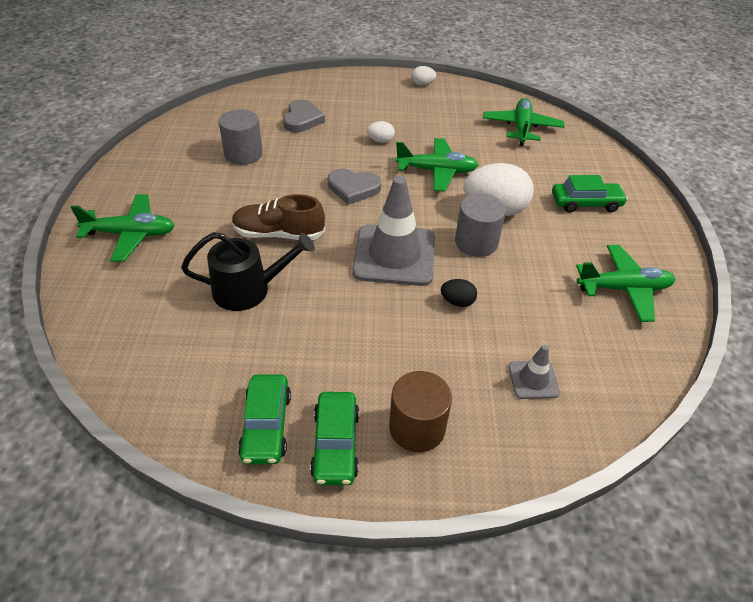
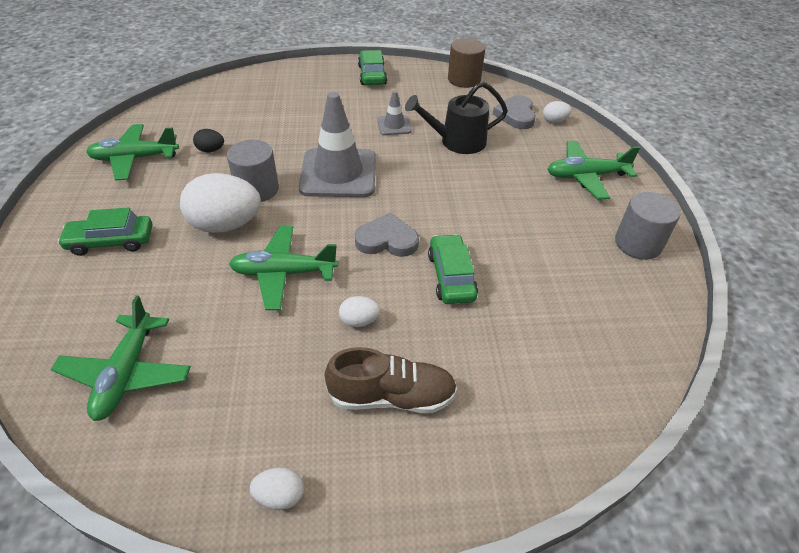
camera: 175 degrees right, 0 degrees up
grey cylinder [219,109,263,165] -> grey cylinder moved to [615,192,681,260]
brown shoe [232,194,325,240] -> brown shoe moved to [324,347,457,413]
green car [238,375,291,464] -> green car moved to [428,234,478,304]
grey heart [283,99,325,132] -> grey heart moved to [493,95,536,129]
brown cylinder [389,371,452,452] -> brown cylinder moved to [448,38,485,88]
black egg [441,279,477,307] -> black egg moved to [193,129,224,152]
grey traffic cone [509,345,560,399] -> grey traffic cone moved to [377,91,412,135]
none -> white egg [543,101,572,123]

